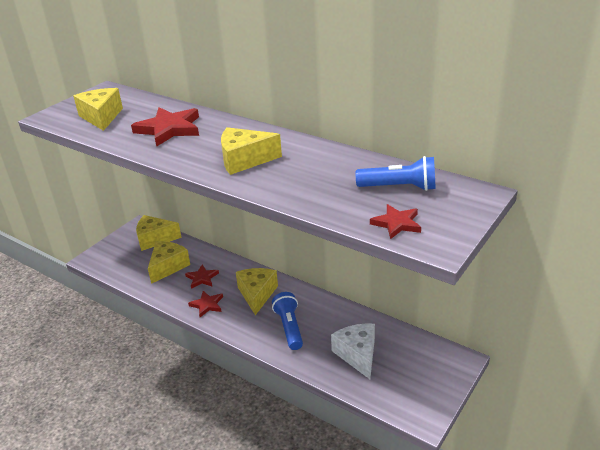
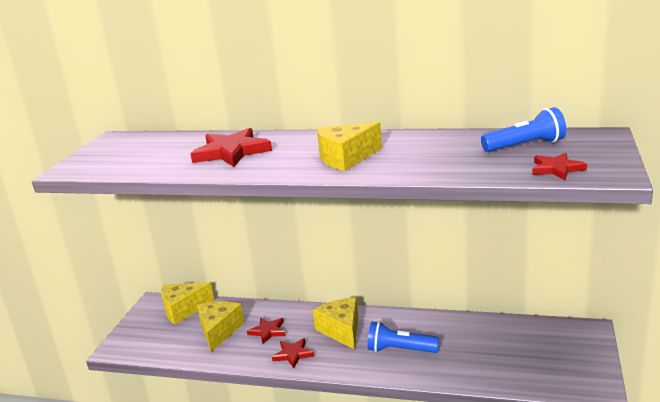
camera: 20 degrees left, 10 degrees down
yellow cheese [73,88,123,131] -> none
blue flashlight [272,292,303,350] -> blue flashlight turned 45 degrees counterclockwise [368,321,439,353]
white cheese [331,324,375,379] -> none

